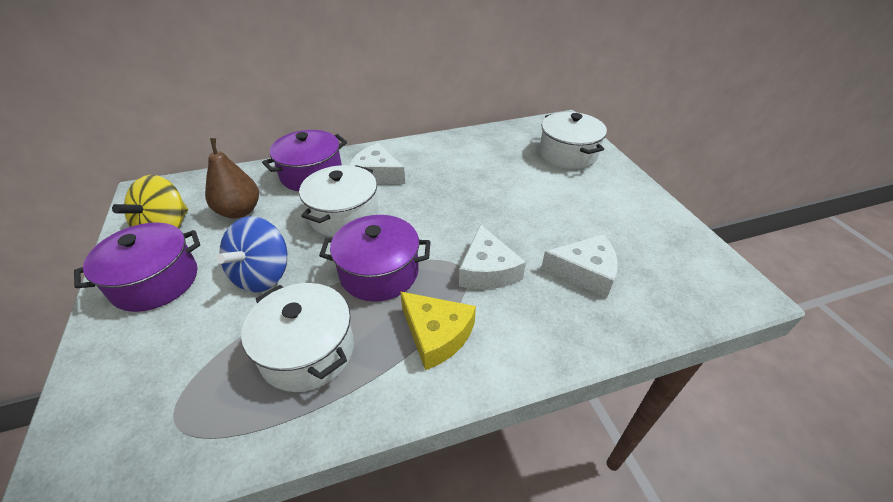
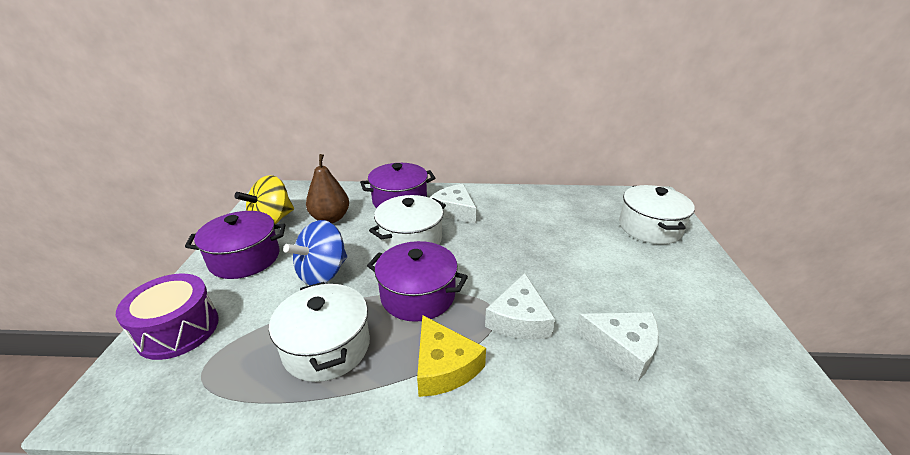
camera: 20 degrees right, 10 degrees down
none -> purple drum [116,274,219,360]

